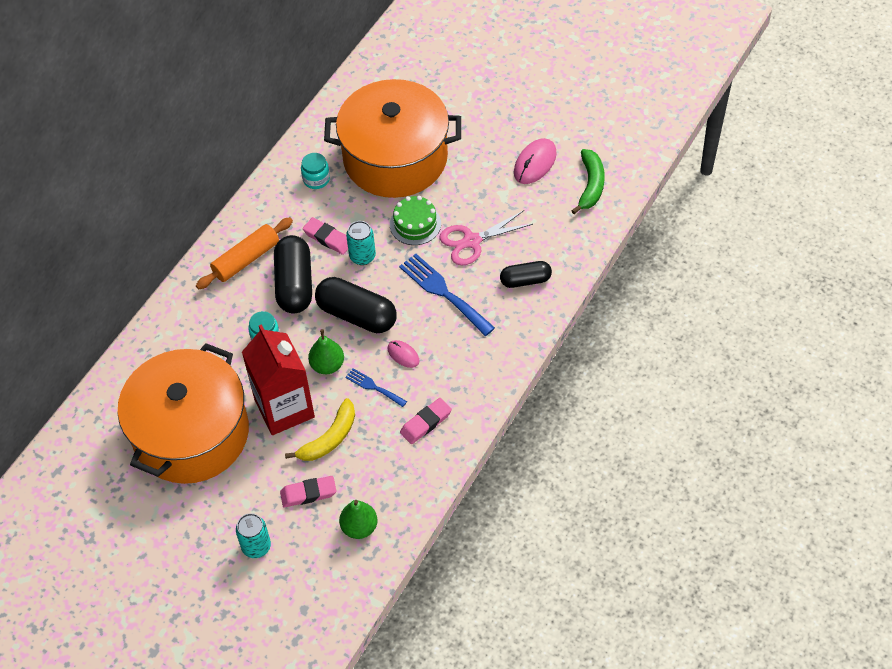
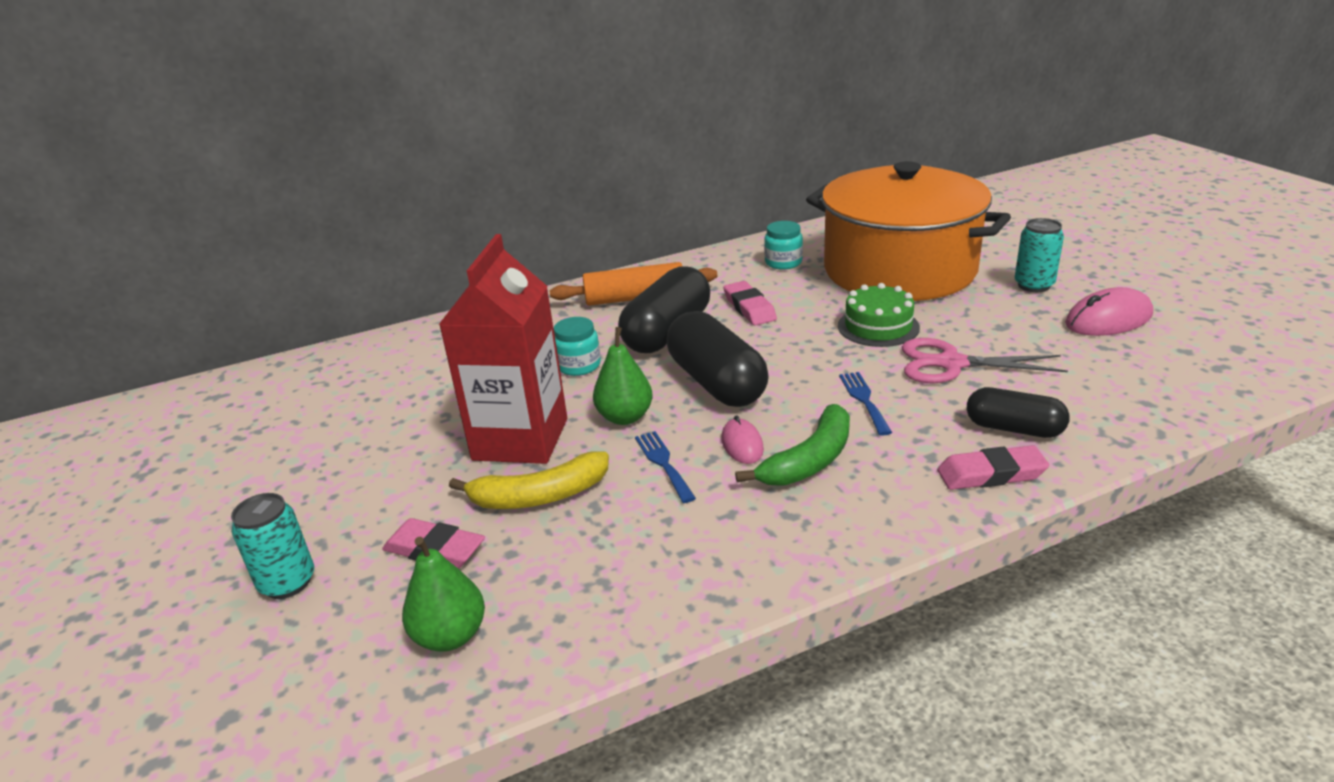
camera: 35 degrees right, 25 degrees down
orange pot [117,343,249,484] -> none
turquoise can [346,221,376,265] -> turquoise can moved to [1015,218,1064,292]
blue fork [399,254,495,336] -> blue fork [839,372,892,436], size x0.54
pink eraser [400,398,452,444] -> pink eraser moved to [937,445,1049,490]
green banana [571,149,605,214] -> green banana moved to [735,404,850,486]

